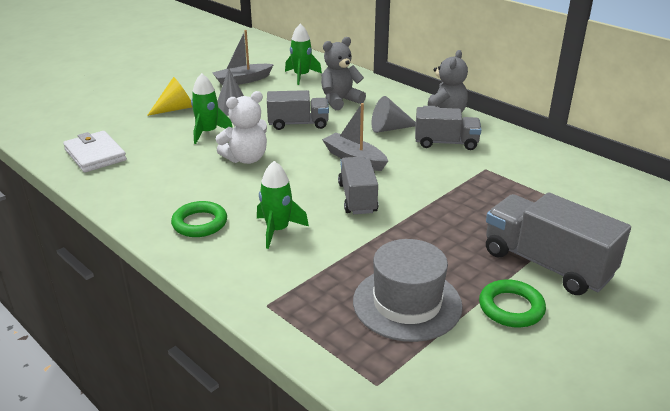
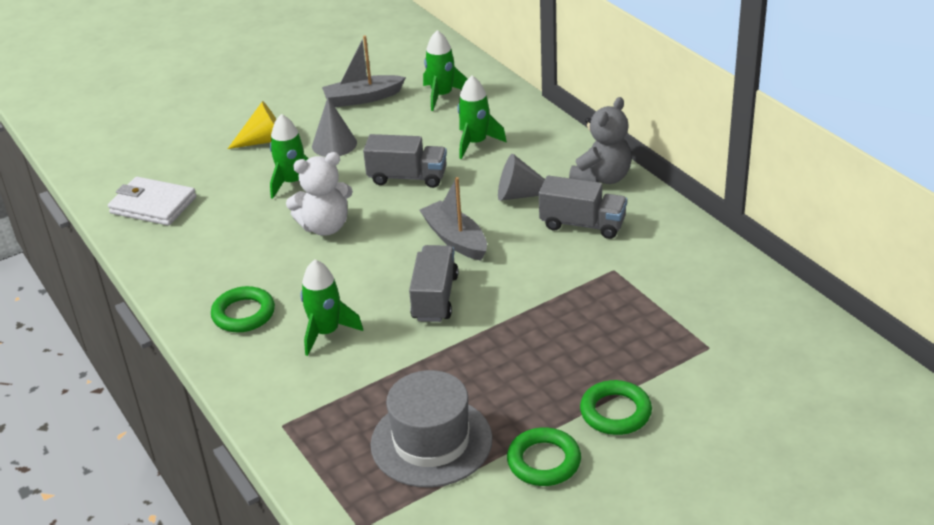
camera: 15 degrees right, 5 degrees up
white wallet [63,131,127,173] -> white wallet turned 45 degrees counterclockwise [108,177,196,226]
grey teddy bear [321,37,366,110] -> green rocket [457,76,507,159]
grey truck [486,192,631,295] -> green ring [580,380,652,435]

